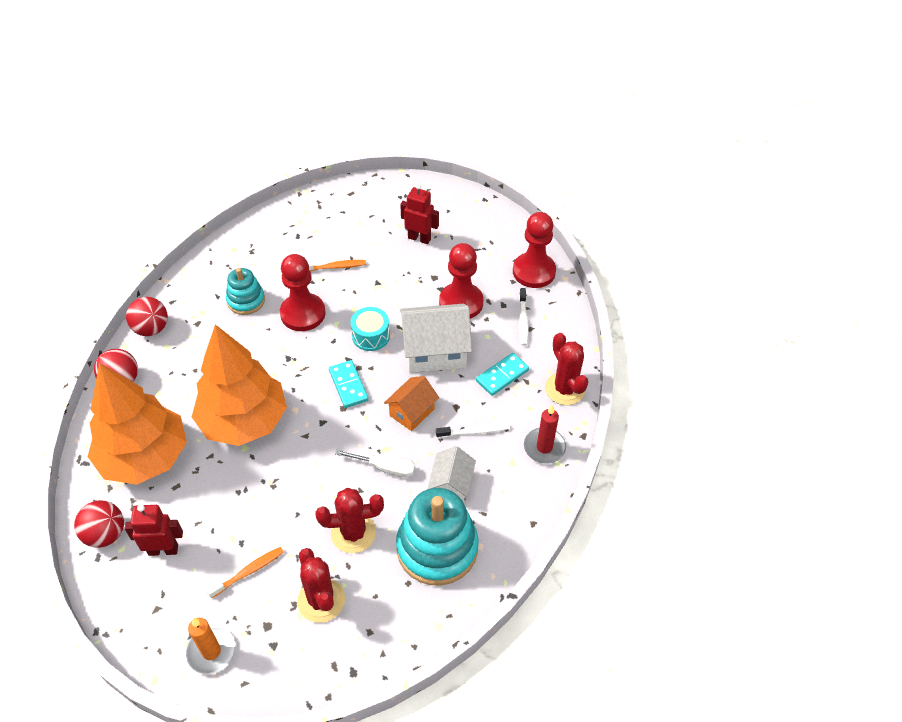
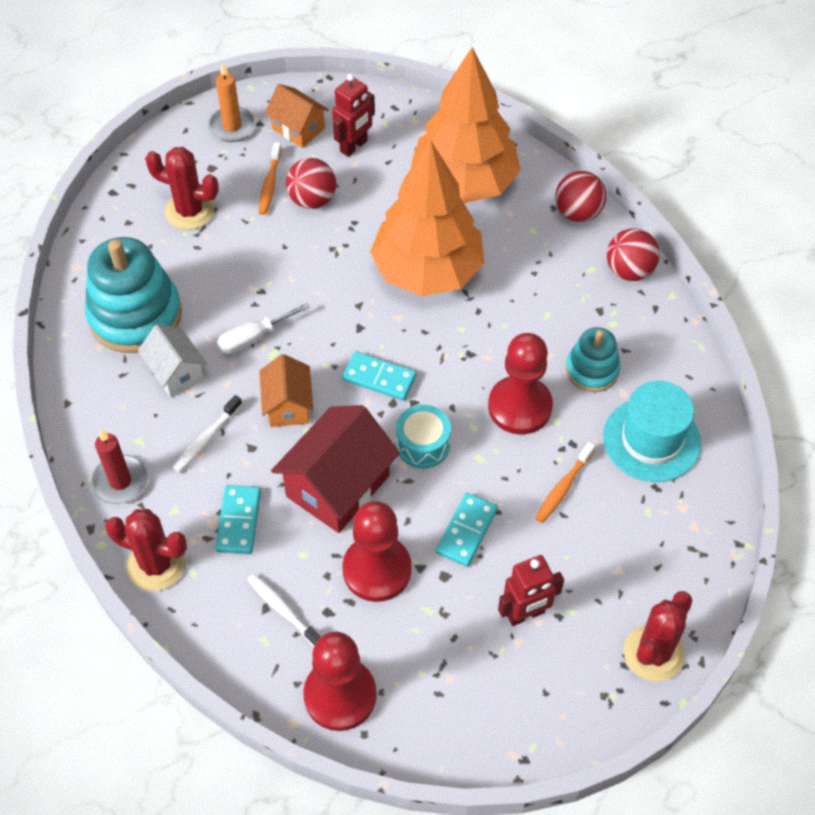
camera: 135 degrees right, 5 degrees up
red ball [74,500,124,548] -> red ball moved to [286,158,336,209]
red cactus [315,488,384,553] -> red cactus moved to [623,591,692,682]
white house [400,304,472,373] -> red house [271,405,400,533]
none -> orange house [265,84,329,148]
none -> turquoise domino [436,493,498,567]
none -> turquoise hat [603,381,701,482]

